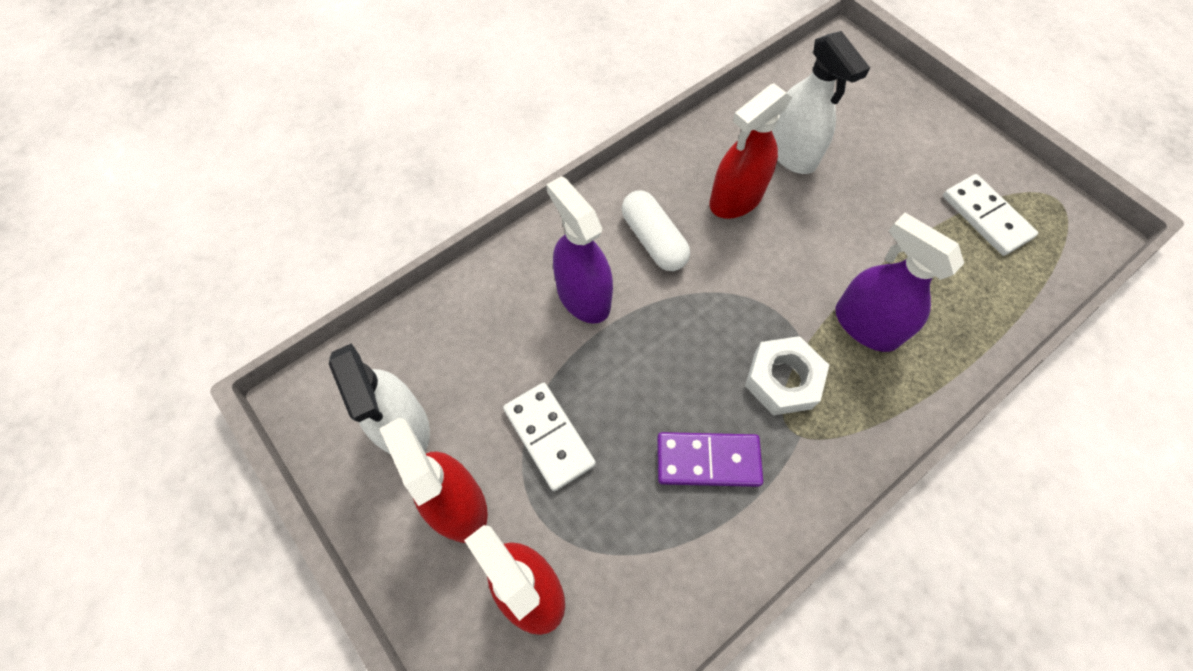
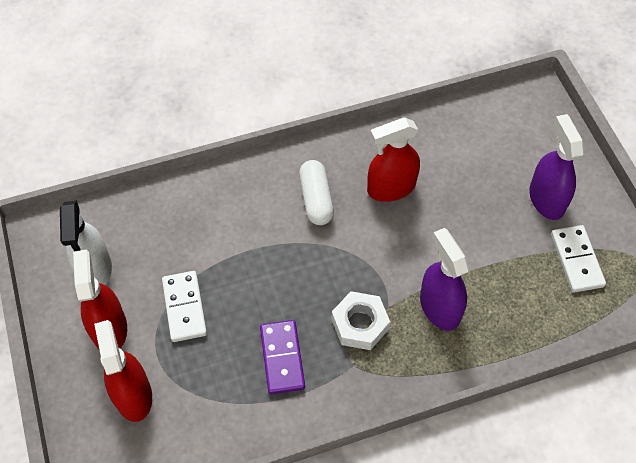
camera: 20 degrees right, 5 degrees down
purple spray bottle [546,176,613,324] -> purple spray bottle moved to [529,114,584,220]
purple domino [657,432,763,487] -> purple domino turned 60 degrees clockwise [260,320,305,394]
white spray bottle [772,31,870,174] -> none

